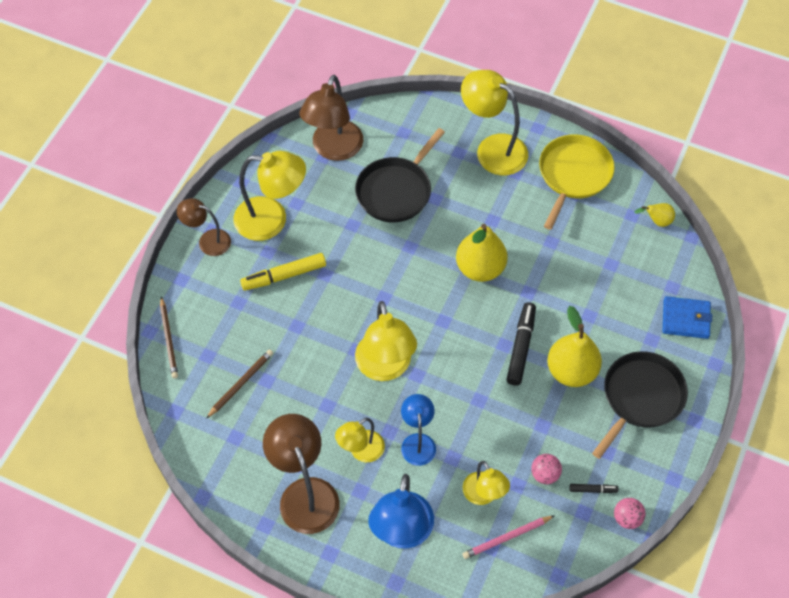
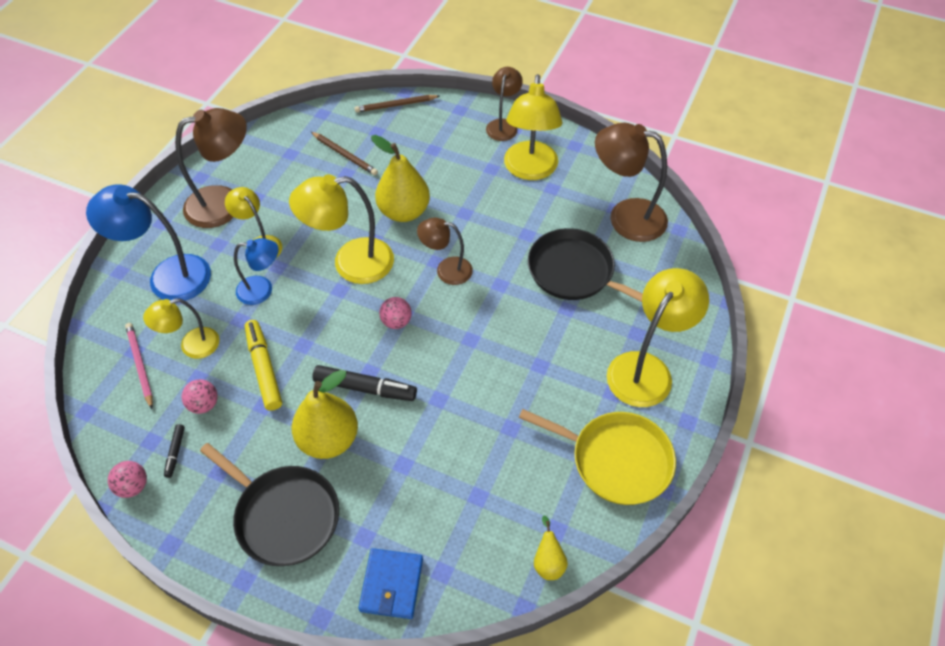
camera: 90 degrees right, 5 degrees down
yellow marker [240,253,326,291] -> yellow marker moved to [245,320,282,411]
yellow pear [456,224,507,282] -> yellow pear moved to [371,135,430,222]
none -> pink ball [379,297,412,329]
none -> brown lamp [417,218,473,285]

